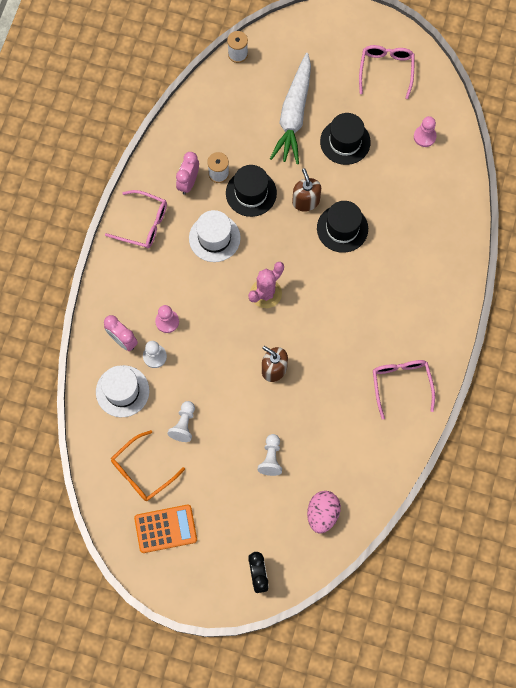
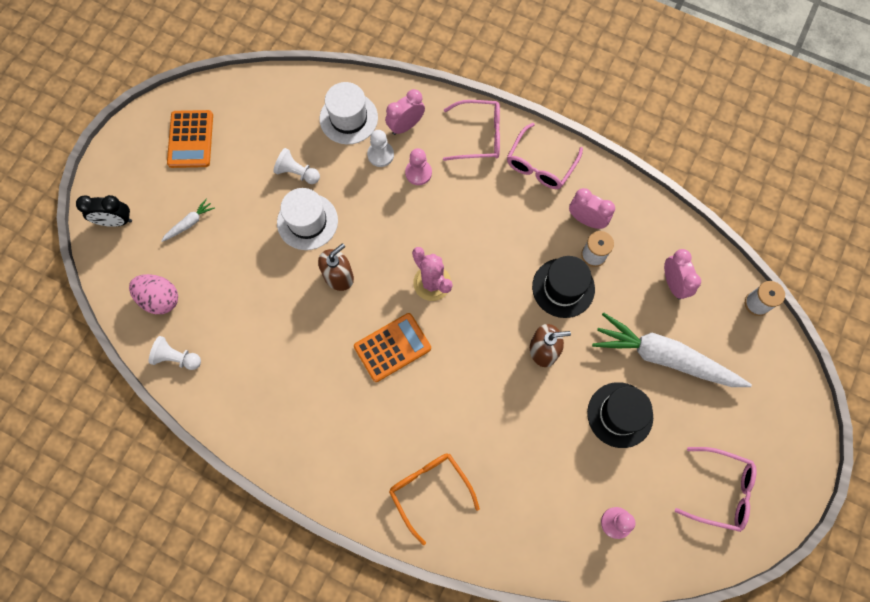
camera: 100 degrees right, 0 degrees up
orange glasses [111,430,185,501] -> orange glasses moved to [389,453,480,545]
white hat [189,210,241,262] -> white hat moved to [277,188,338,250]
white pawn [257,434,282,476] -> white pawn moved to [149,336,201,370]
black hat [317,201,368,253] -> none
pink glasses [373,360,435,420] -> pink glasses moved to [443,100,500,161]
none -> white carrot [161,199,215,242]
none -> orange calculator [354,313,431,382]
none -> pink clock [664,249,701,299]

